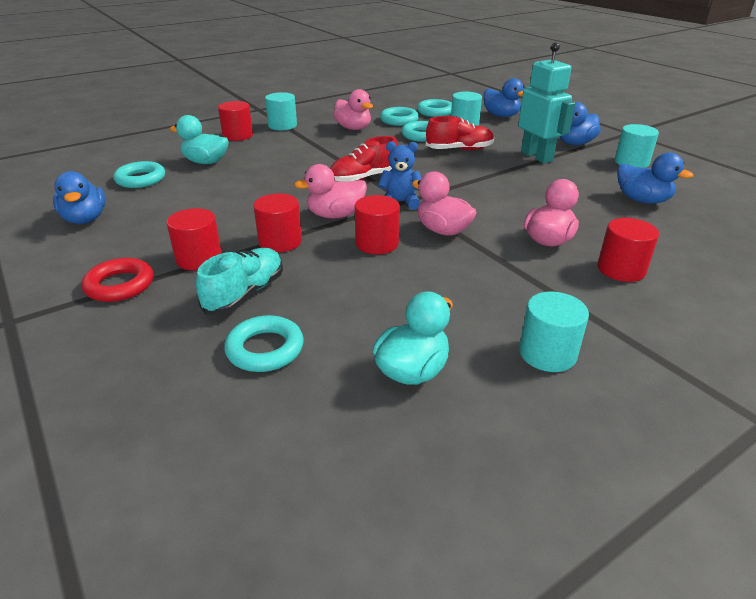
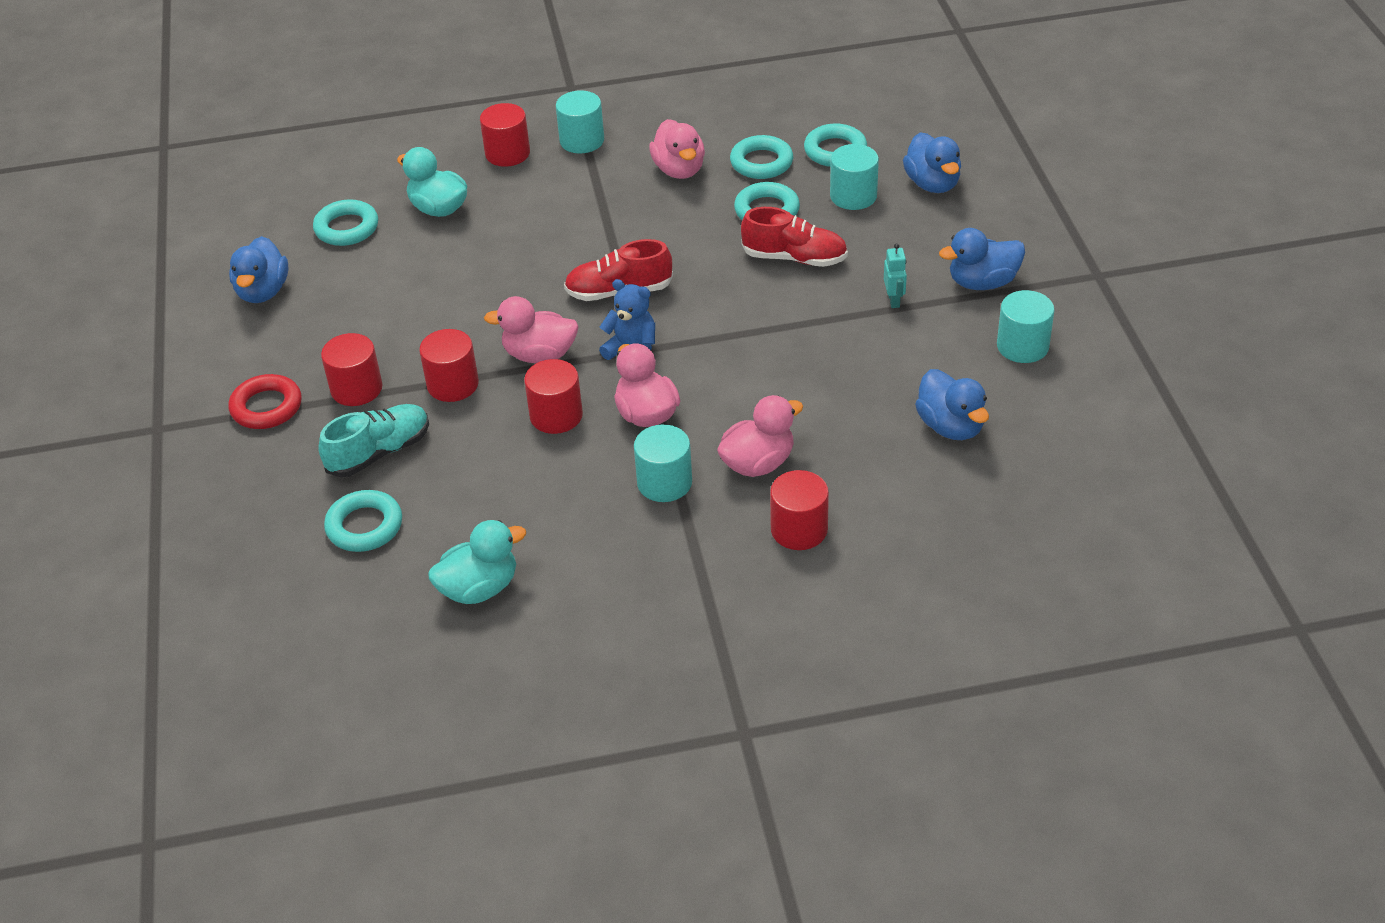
camera: 25 degrees right, 10 degrees up
turquoise robot [518,42,575,164] -> turquoise robot [884,243,907,308], size x0.44
turquoise cylinder [519,292,589,372] -> turquoise cylinder moved to [634,424,692,502]

